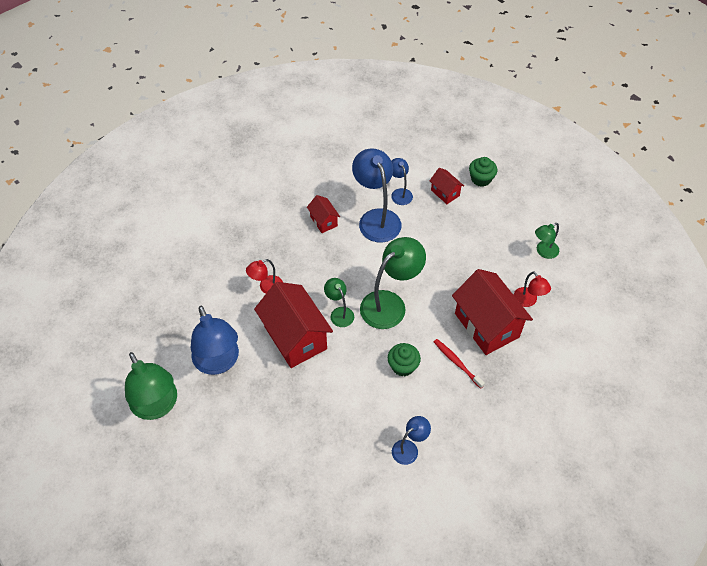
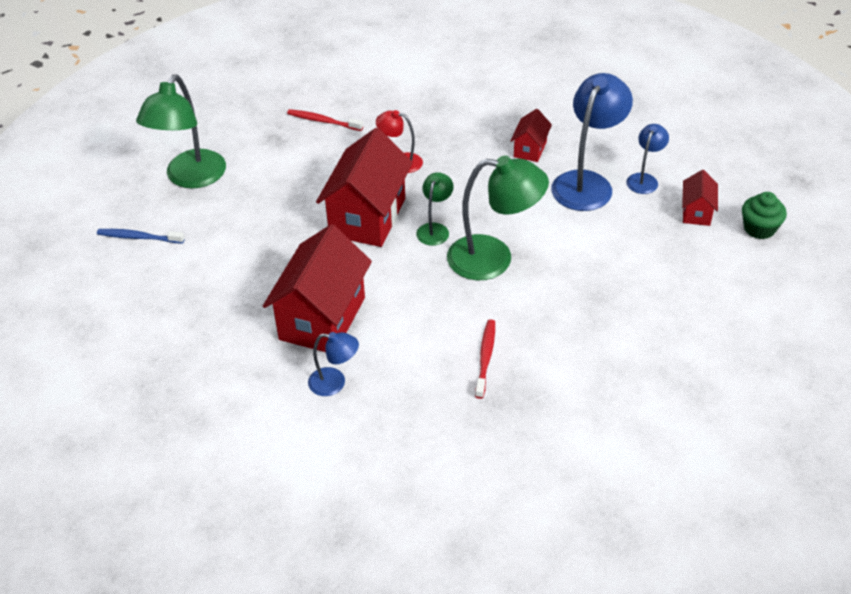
camera: 50 degrees right, 10 degrees down
blue lamp [191,306,239,375] -> none
green cupcake [388,343,421,376] -> none
red house [452,269,533,355] -> red house moved to [263,224,372,352]
red lamp [514,271,551,307] -> none
green lamp [535,223,559,259] -> none
none -> blue toothbrush [97,229,185,244]
none -> red toothbrush [287,109,363,131]

